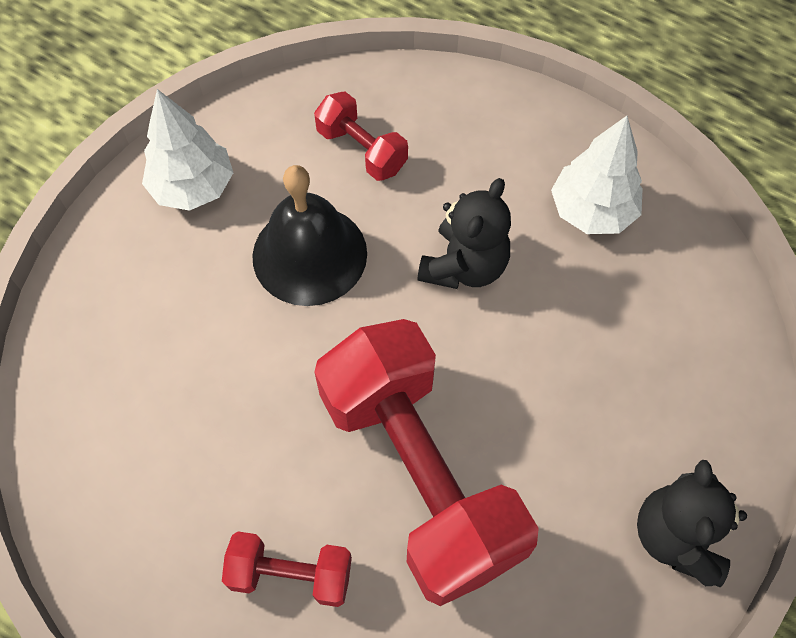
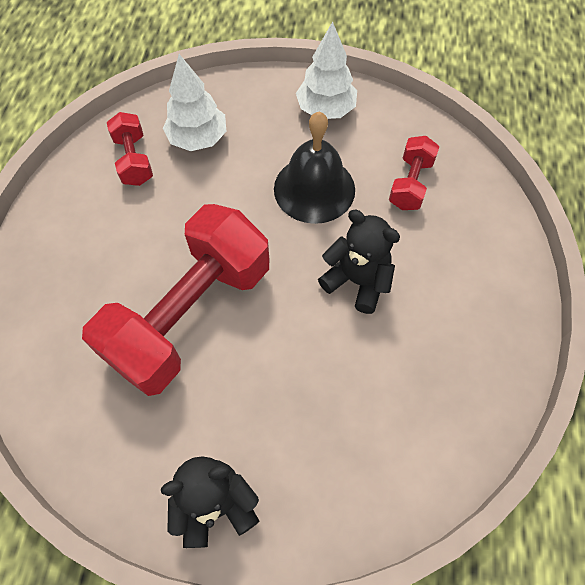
camera: 65 degrees right, 0 degrees up
red dumbbell [222,532,352,607] -> red dumbbell moved to [107,112,153,186]
black teddy bear [417,178,511,289] -> black teddy bear turned 150 degrees counterclockwise [318,210,400,314]
white tree [551,116,643,234] -> white tree moved to [163,54,226,151]

